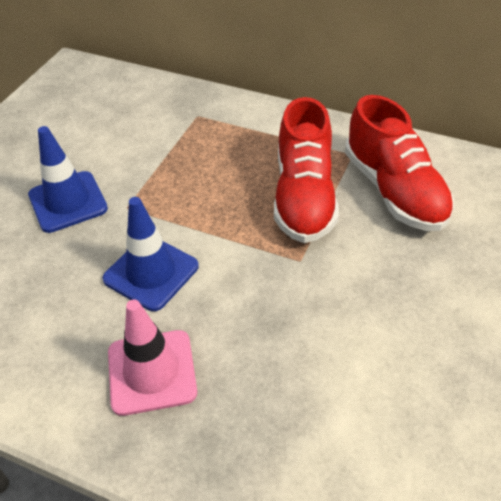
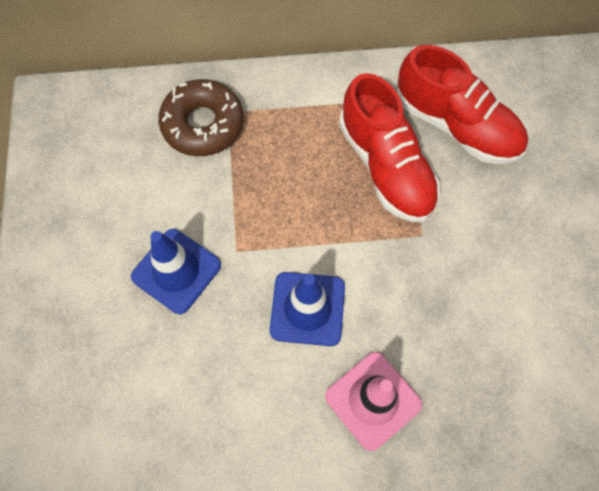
camera: 30 degrees left, 20 degrees up
none -> brown donut [158,79,244,156]

